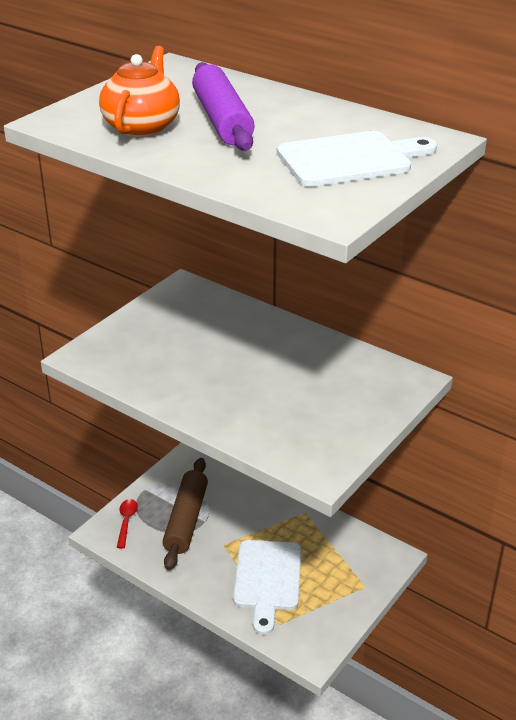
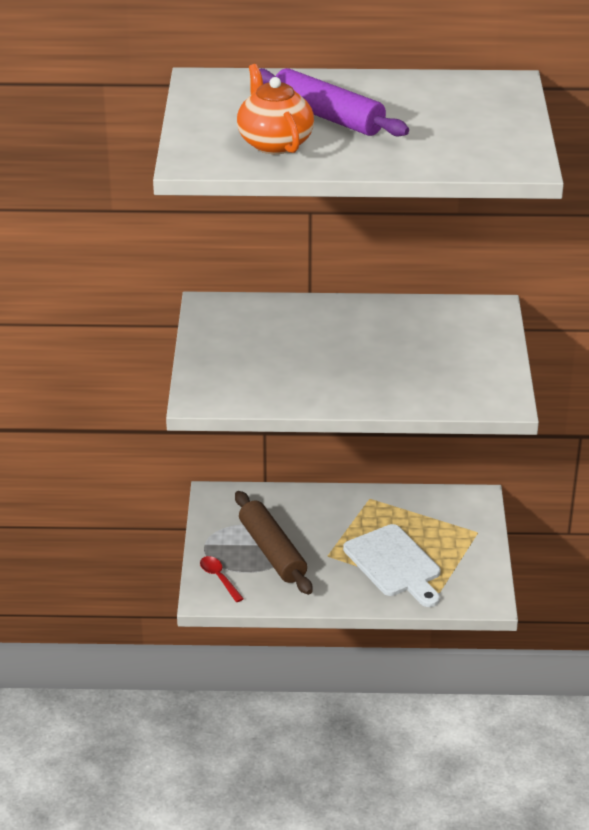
camera: 35 degrees left, 0 degrees up
white cutting board [277,131,437,187] -> none

